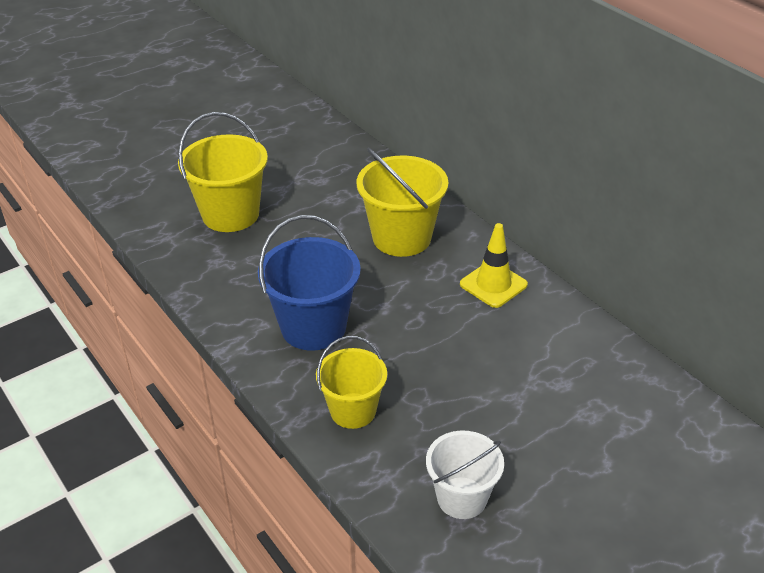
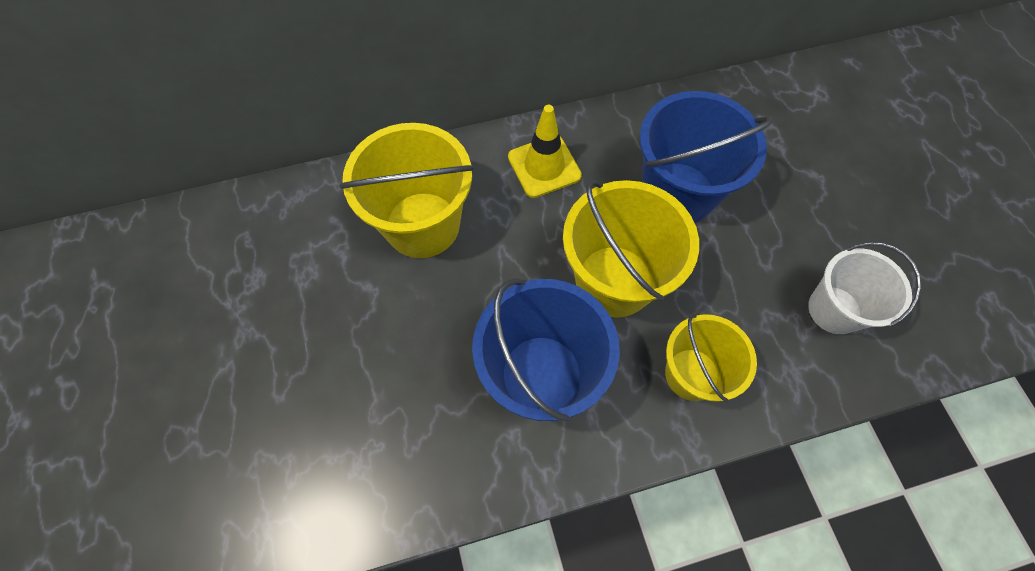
camera: 70 degrees left, 25 degrees up
yellow bucket [178,112,268,232] -> yellow bucket moved to [563,180,699,318]
none -> blue bucket [640,91,773,223]

